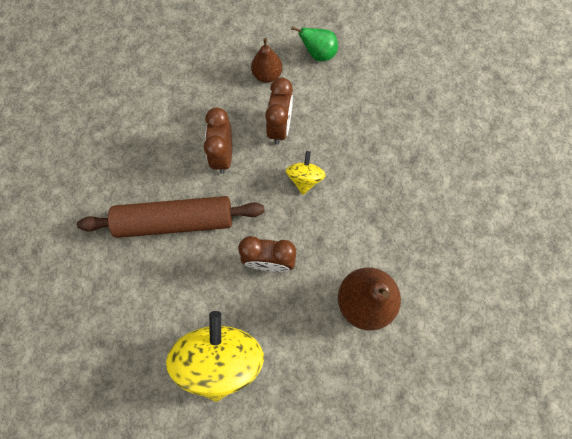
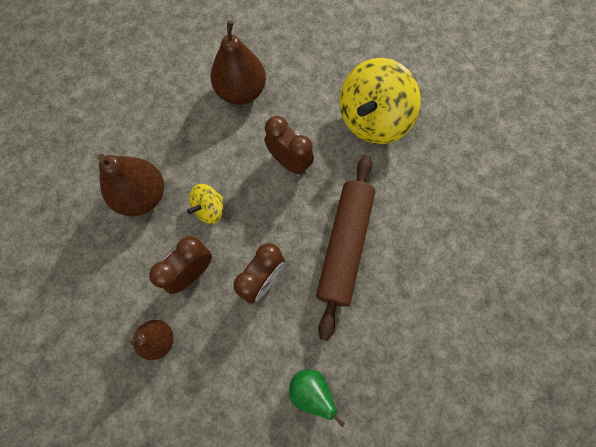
camera: 145 degrees left, 0 degrees up
brown rolling pin [77,196,265,238] -> brown rolling pin turned 75 degrees clockwise [316,155,375,341]
green pear [291,26,338,62] -> green pear moved to [289,369,345,427]
none -> brown pear [98,154,164,216]

